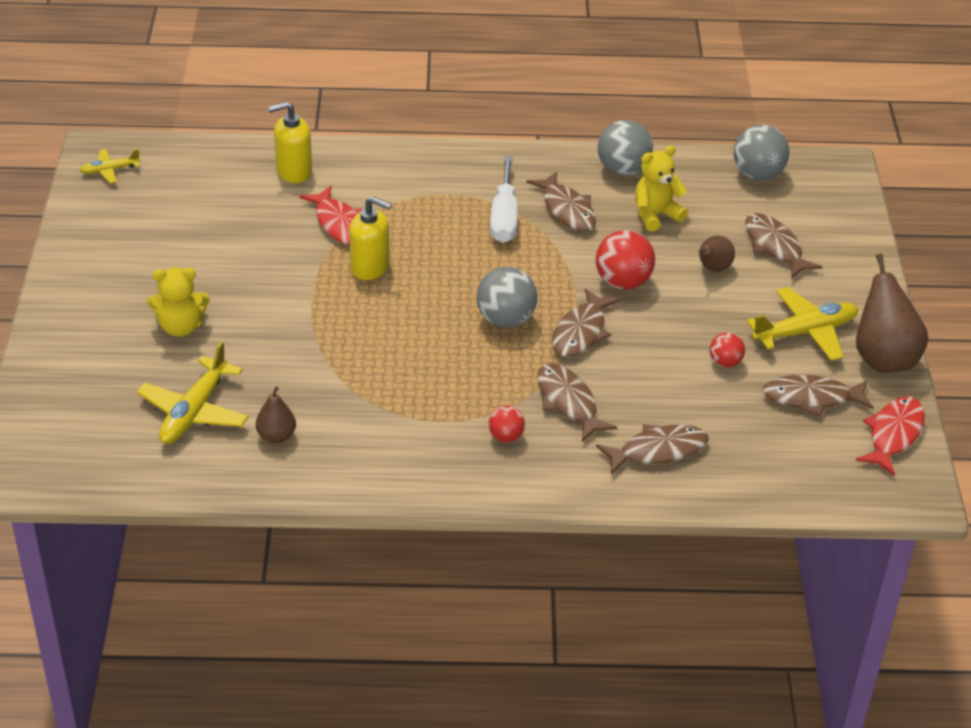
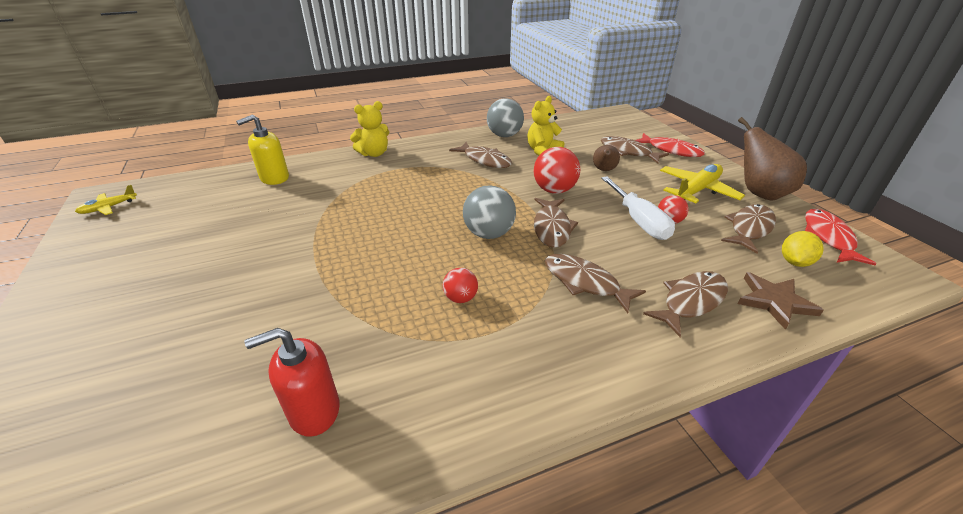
camera: 20 degrees left, 5 degrees down
yellow plane [137,341,249,444] -> none
yellow teddy bear [147,267,210,337] -> yellow teddy bear moved to [350,101,389,157]
brown pear [256,386,296,443] -> red soap dispenser [244,328,340,437]
red fish [299,186,362,245] -> red fish moved to [635,133,705,157]
yellow soap dispenser [349,196,392,280] -> none
red ball [488,405,525,442] -> red ball moved to [443,268,478,303]
white screwdriver [490,156,518,243] -> white screwdriver moved to [601,176,675,240]
grey ball [734,125,789,180] -> none
brown fish [763,375,874,417] -> brown fish turned 150 degrees clockwise [721,204,776,254]
none -> brown star [738,272,824,330]
none -> yellow lemon [782,231,824,267]

